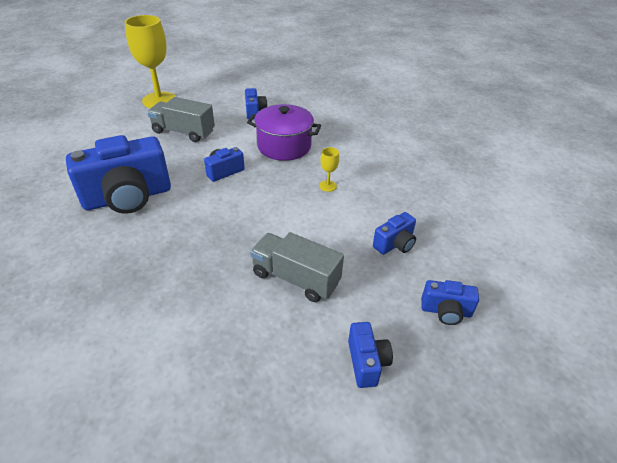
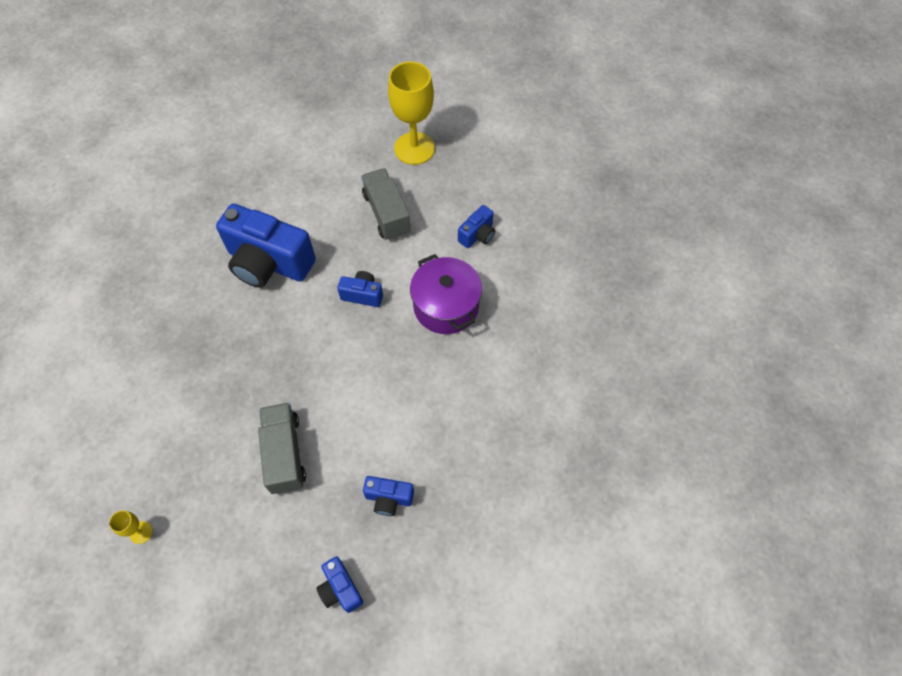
camera: 50 degrees right, 20 degrees up
yellow goblet [319,147,339,192] -> yellow goblet moved to [109,510,152,544]
blue camera [348,322,393,388] -> none

